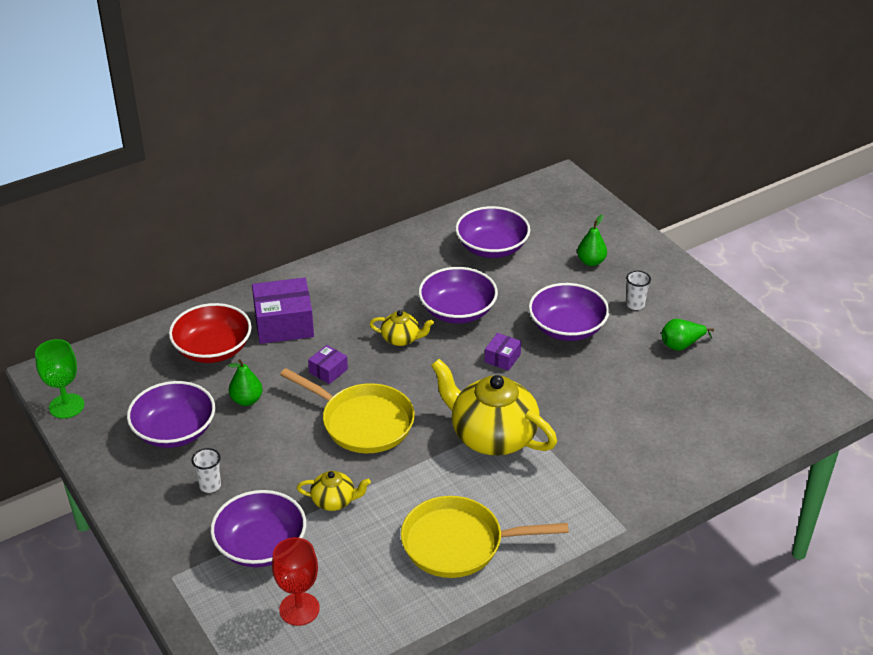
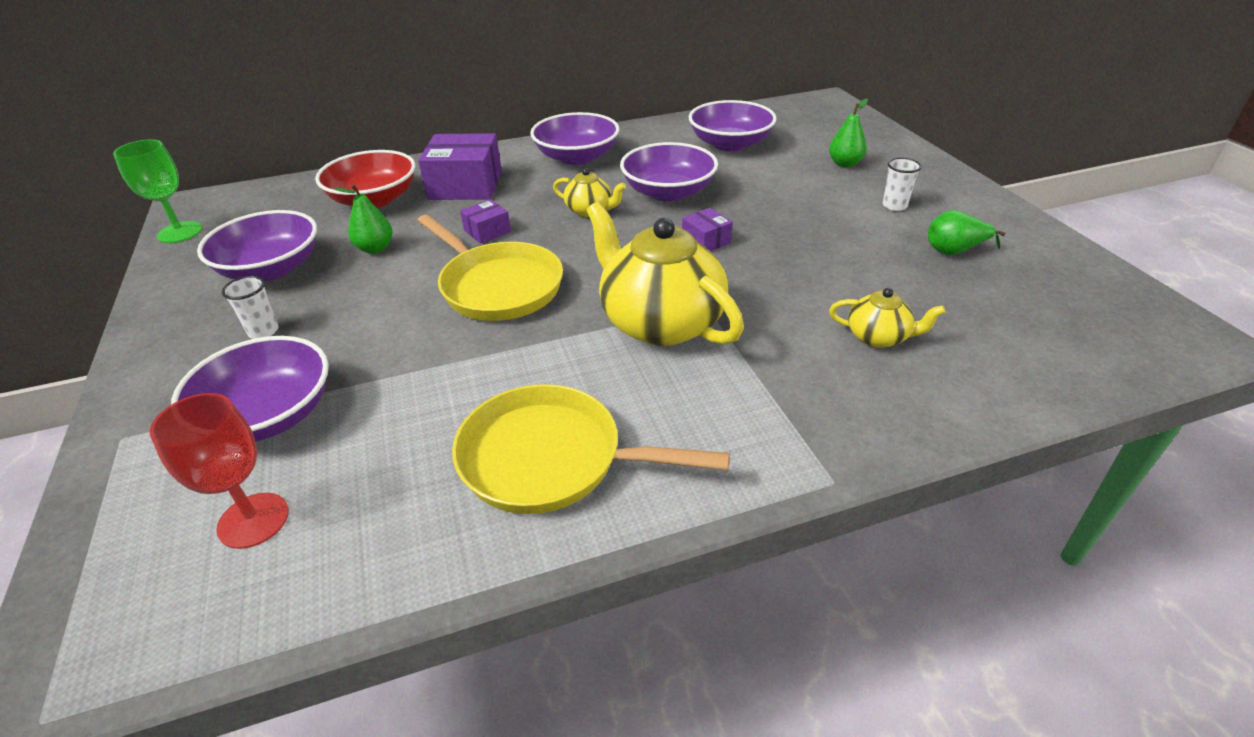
camera: 15 degrees right, 0 degrees up
yellow teapot [297,471,371,511] -> yellow teapot moved to [829,288,945,348]
purple box [485,333,521,371] -> purple box turned 75 degrees counterclockwise [682,208,733,251]
purple bowl [529,283,609,341] -> purple bowl moved to [530,112,619,165]

